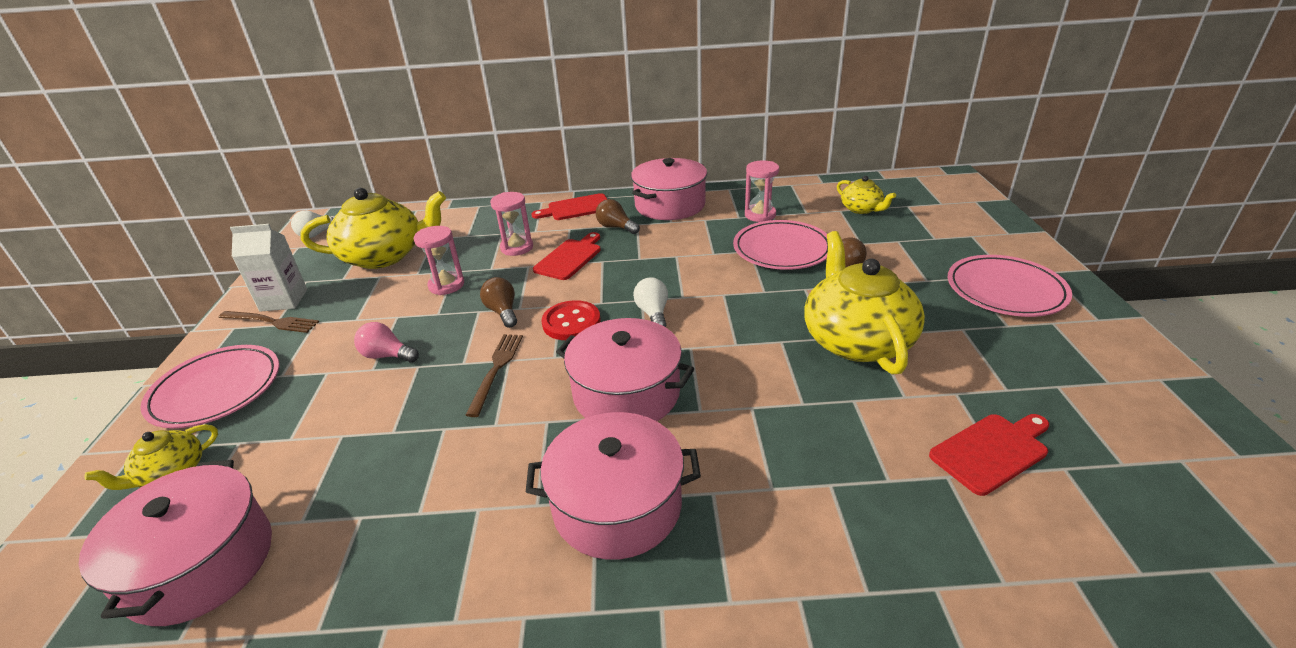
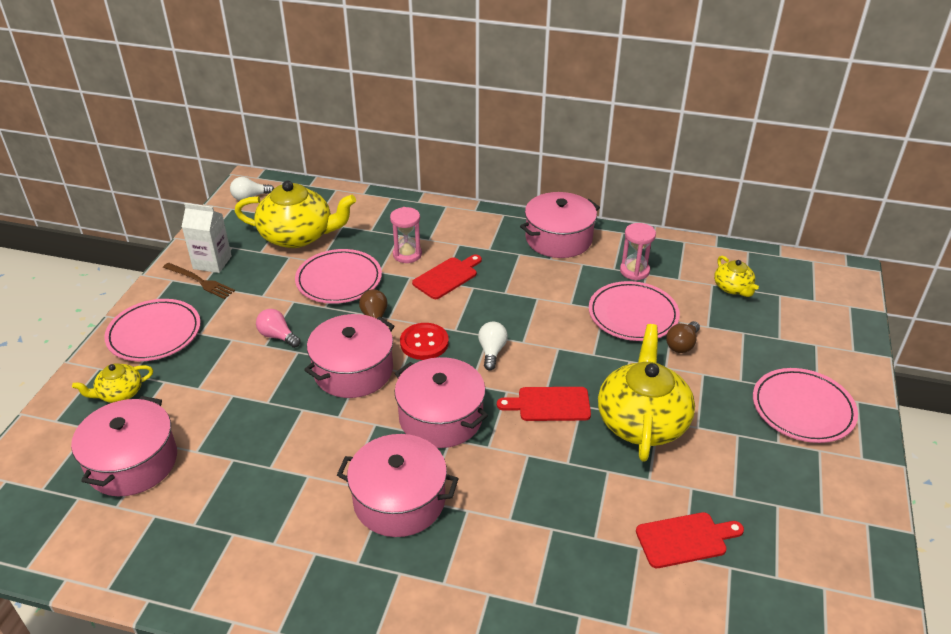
camera: 15 degrees right, 5 degrees up
pink hourglass [414,226,464,295] -> pink plate [295,249,382,304]
brown fork [466,334,523,417] -> pink pot [304,314,394,398]
red cutting board [532,193,607,220] -> red cutting board moved to [497,387,591,421]
brown light bulb [596,199,640,234] -> none

